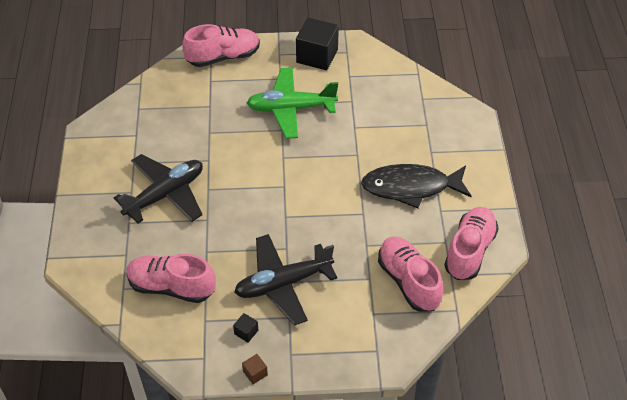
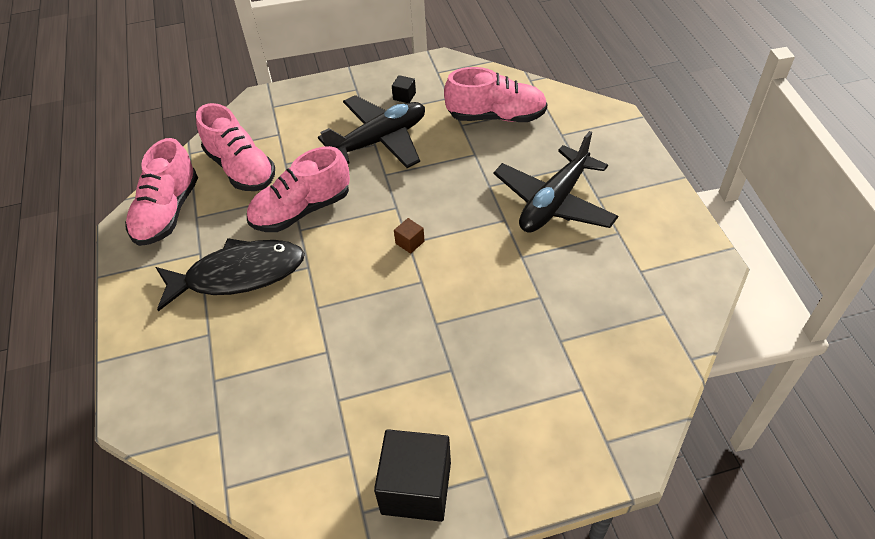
camera: 170 degrees right, 0 degrees up
pink shoe [182,24,260,67] -> pink shoe moved to [247,146,350,232]
brown cube [242,354,268,384] -> brown cube moved to [394,218,425,254]
green plane [247,67,338,139] -> none

